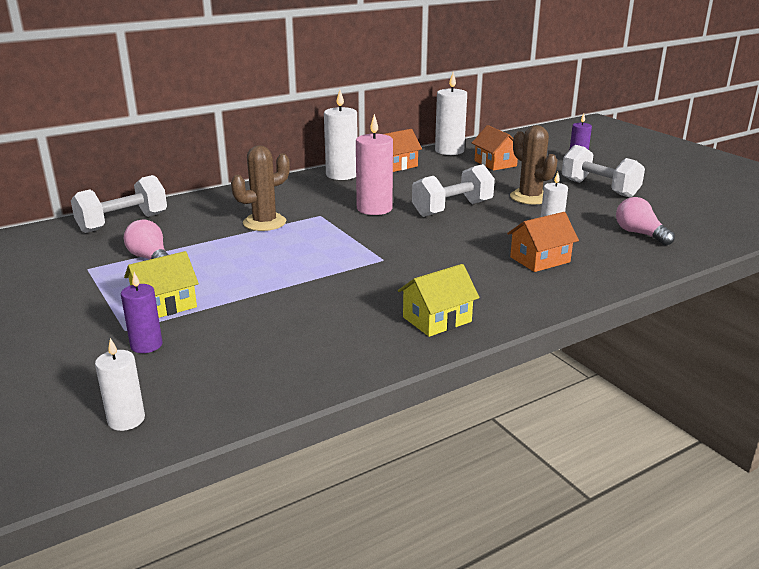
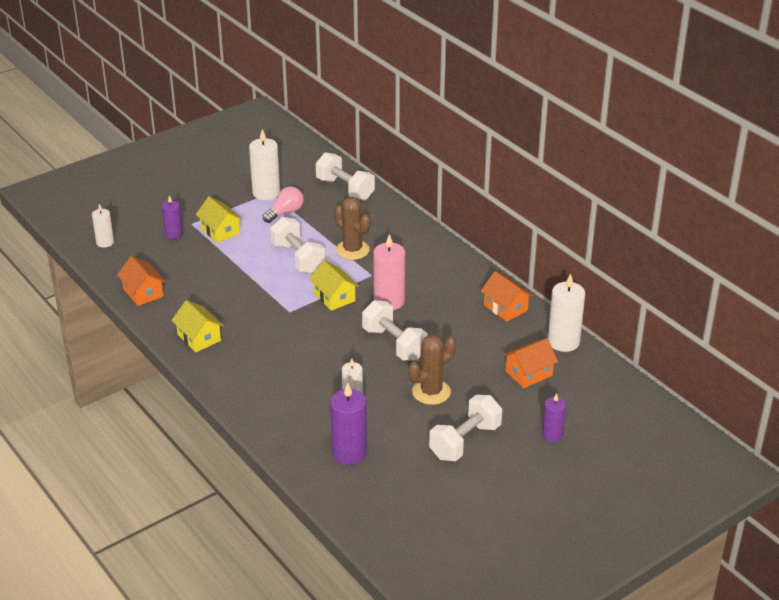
camera: 85 degrees right, 10 degrees up
white candle [324,90,358,180] -> white candle moved to [249,129,280,200]
orange house [507,212,579,272] -> orange house moved to [117,256,166,306]
pink light bulb [616,197,675,246] -> purple candle [330,383,367,465]
none -> white dumbbell [270,217,326,274]
none -> yellow house [309,260,359,311]

